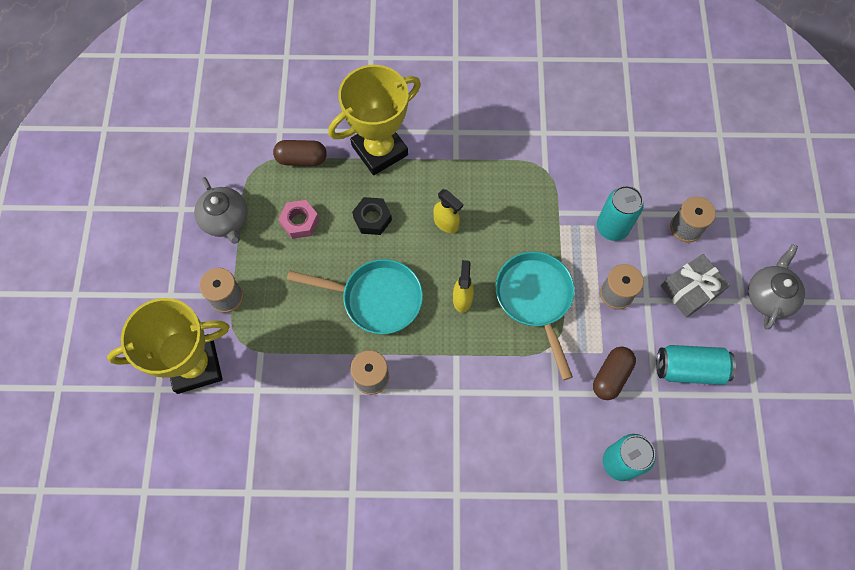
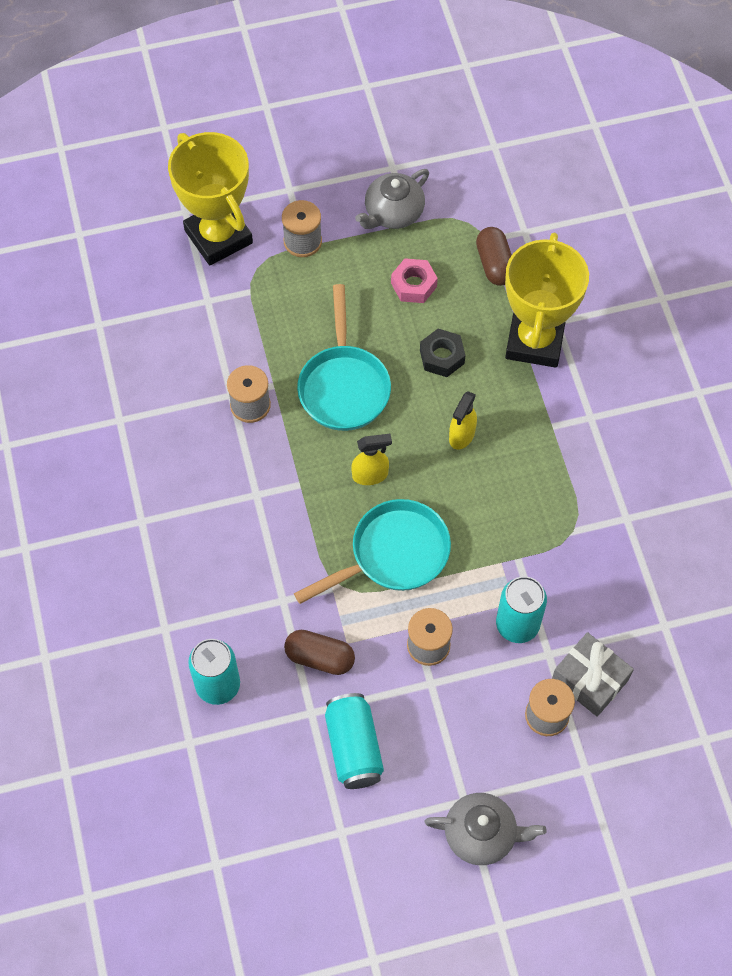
camera: 75 degrees right, 5 degrees down
yellow trophy [328,65,421,175] -> yellow trophy turned 60 degrees clockwise [505,233,589,368]
grey gift [661,254,730,318] -> grey gift moved to [552,632,634,717]

